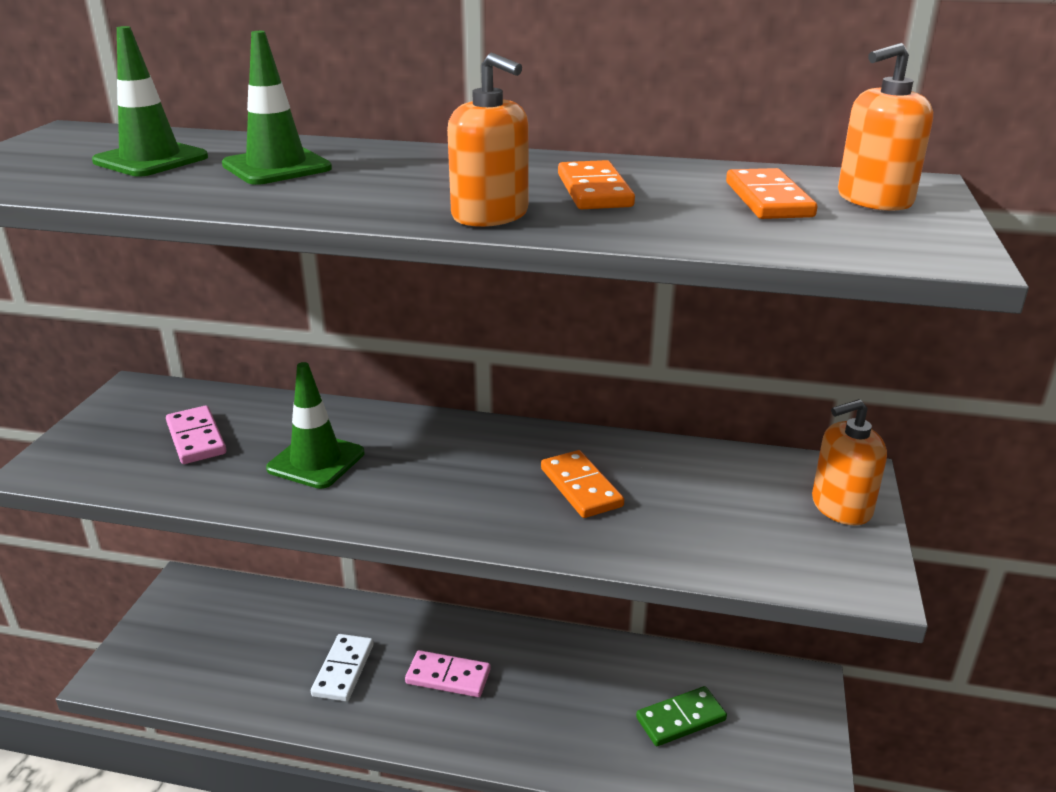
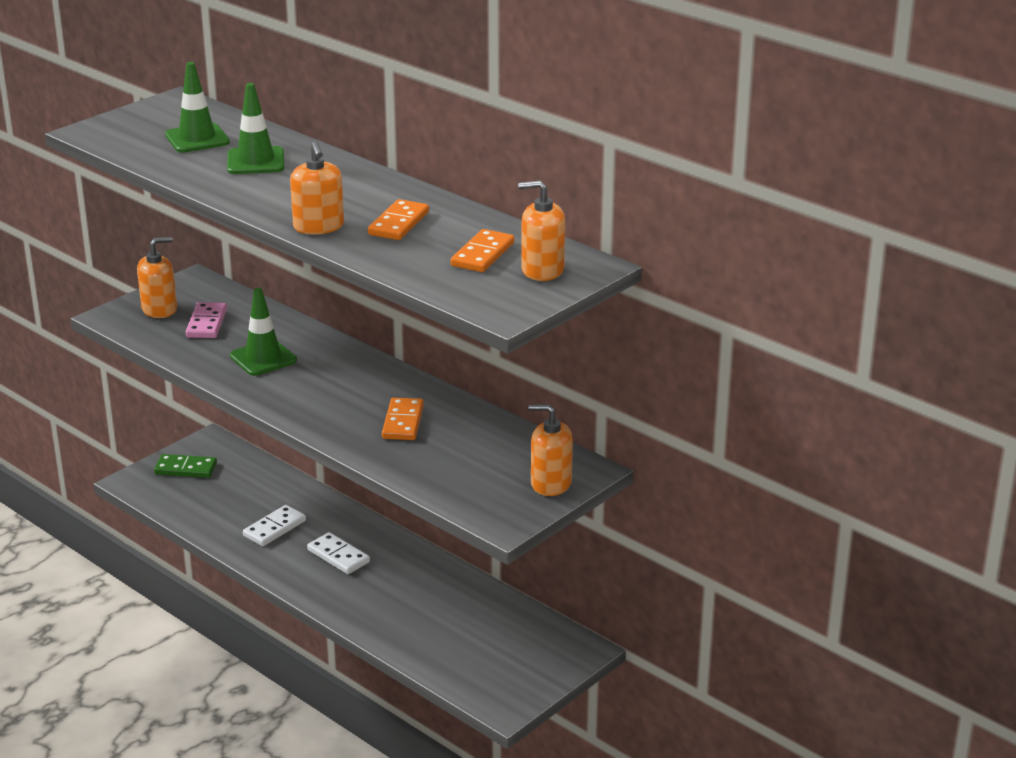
camera: 30 degrees right, 0 degrees up
pink domino [405,650,491,697] -> white domino [307,532,370,574]
green domino [636,686,727,746] -> green domino moved to [154,454,217,478]
none -> orange soap dispenser [137,237,177,318]

